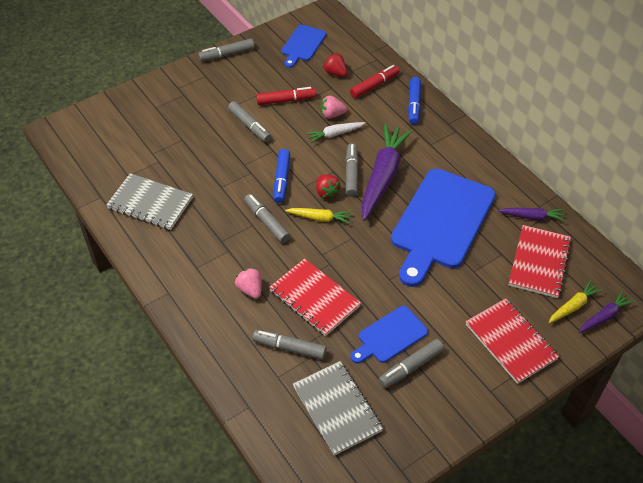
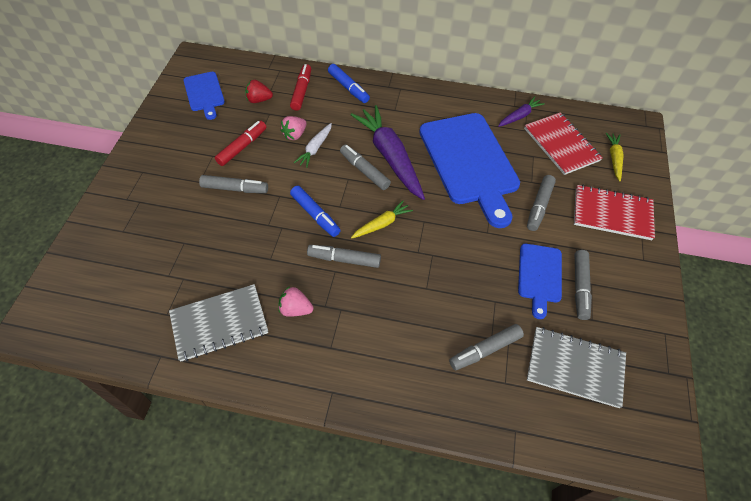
camera: 45 degrees left, 5 degrees up
grey marker [198,38,254,62] -> grey marker moved to [527,175,556,231]
pink strawberry [235,268,262,299] -> pink strawberry moved to [278,286,314,317]
red notebook [269,258,361,336] -> none
red strawberry [316,175,340,199] -> none
purple carrot [579,291,635,333] -> none

